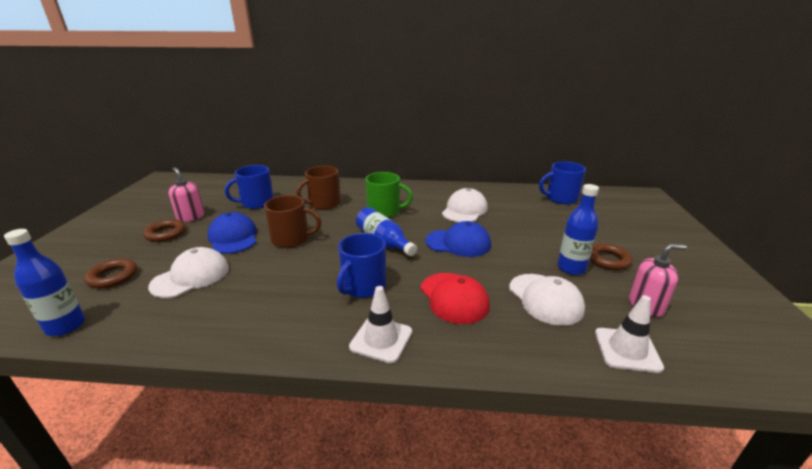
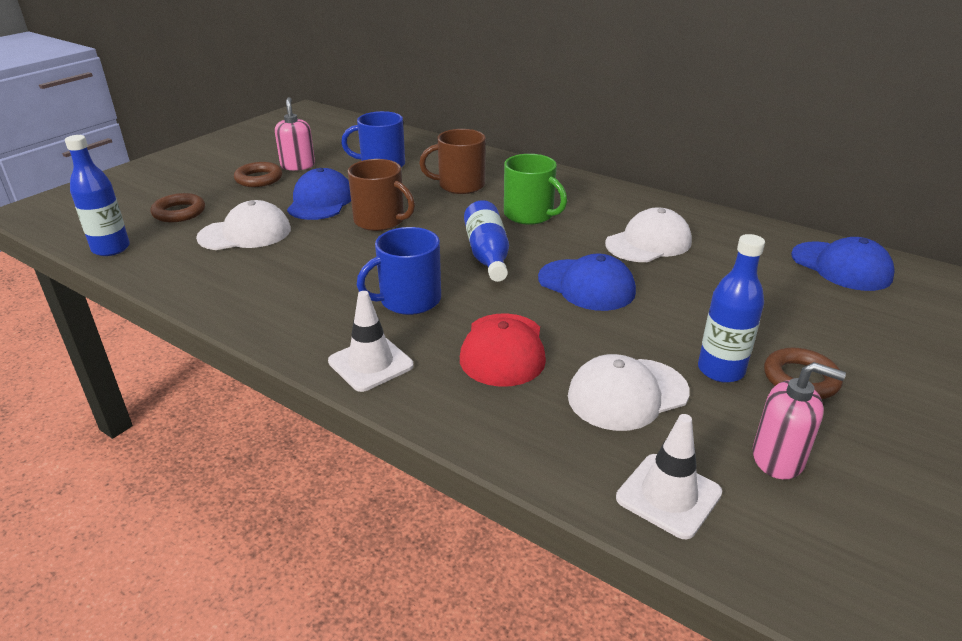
camera: 30 degrees right, 5 degrees up
white cap [509,274,585,326] -> white cap turned 60 degrees clockwise [568,354,690,431]
blue mug [539,161,586,204] -> blue cap [791,237,895,291]

